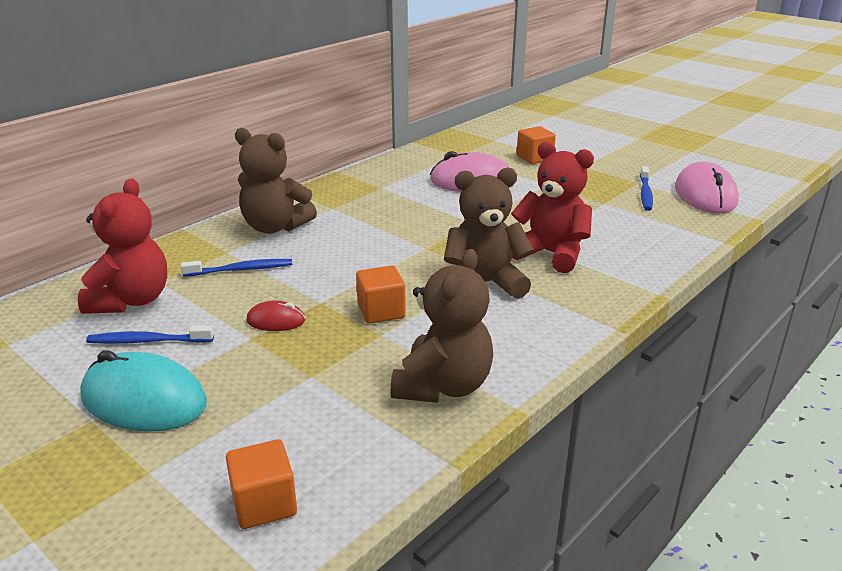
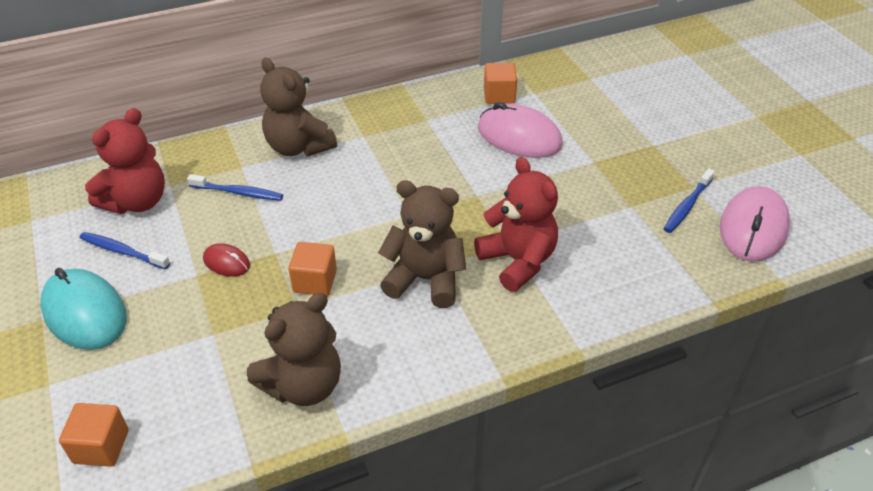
camera: 25 degrees right, 15 degrees up
orange cube [517,126,556,164] -> orange cube moved to [484,63,517,104]

